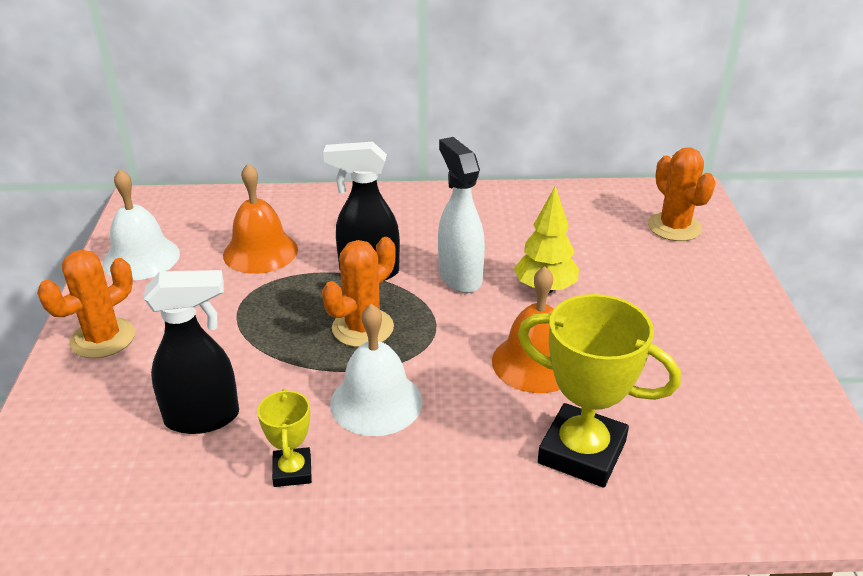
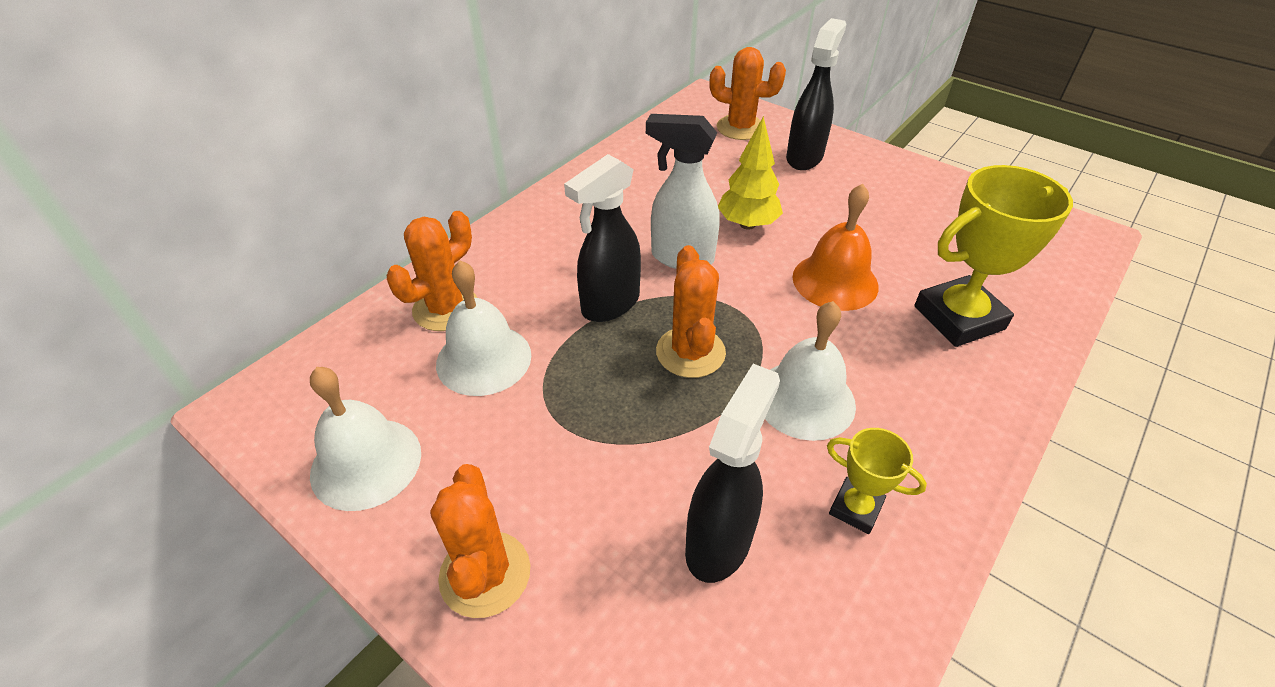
camera: 50 degrees left, 10 degrees up
orange bell [223,163,298,274] -> white bell [436,261,531,396]
none -> orange cactus [387,211,477,331]
none -> black spray bottle [786,18,846,170]

